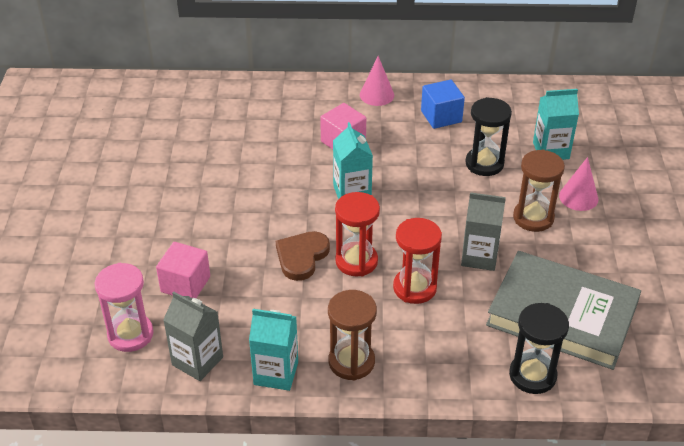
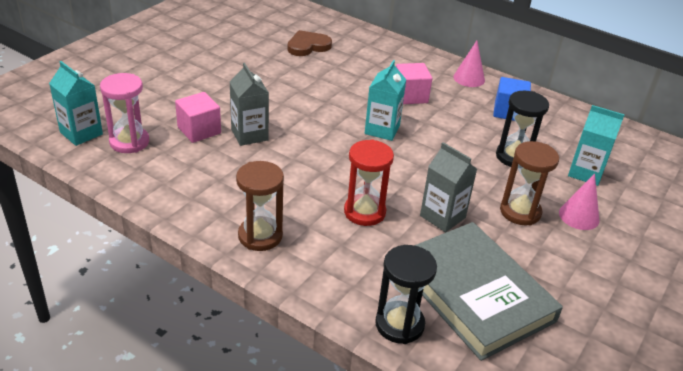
camera: 30 degrees right, 5 degrees down
grey carton [163,292,223,381] -> grey carton moved to [230,63,269,146]
turquoise carton [249,309,298,391] -> turquoise carton moved to [49,61,103,146]
brown heart [276,231,330,281] -> brown heart moved to [287,30,332,56]
red hourglass [335,192,380,276] -> none

